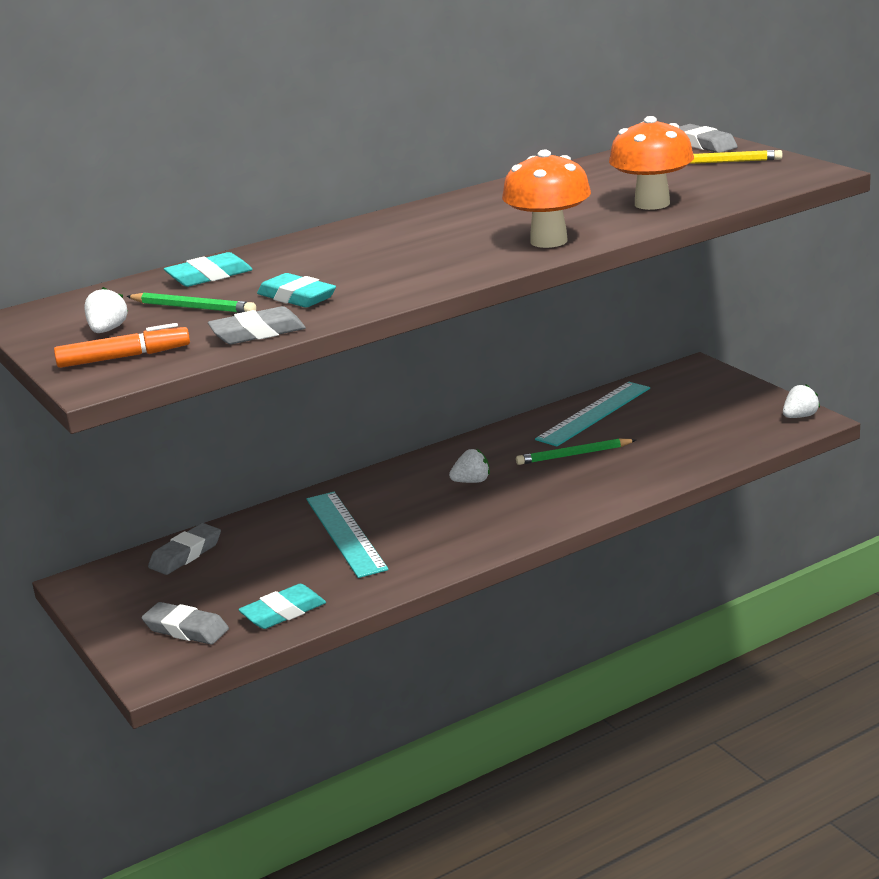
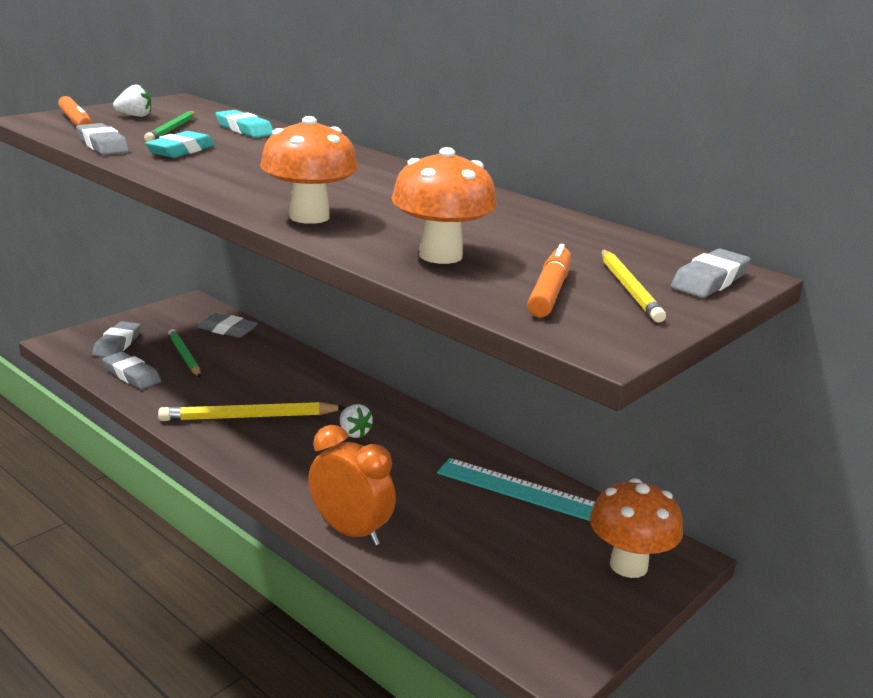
camera: 70 degrees right, 0 degrees up
turquoise eraser [238,584,326,629] -> grey eraser [102,351,161,389]
turquoise ruler [307,492,388,578] -> none
green pencil [516,438,636,465] -> green pencil moved to [168,329,201,377]
white strawberry [783,384,820,418] -> none
none -> yellow pencil [158,402,346,421]
none -> orange clock [308,425,396,546]
none -> orange marker [527,244,571,317]
none -> orange mushroom [590,478,683,578]

